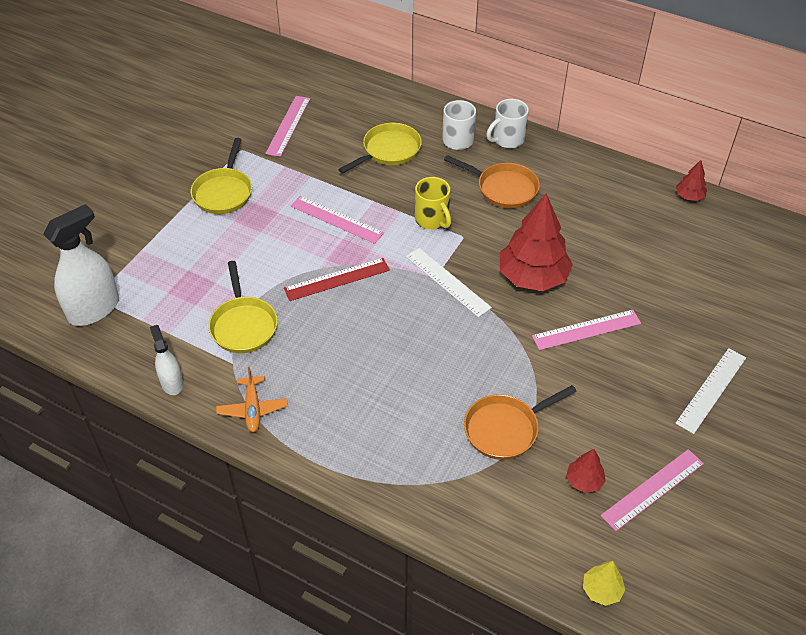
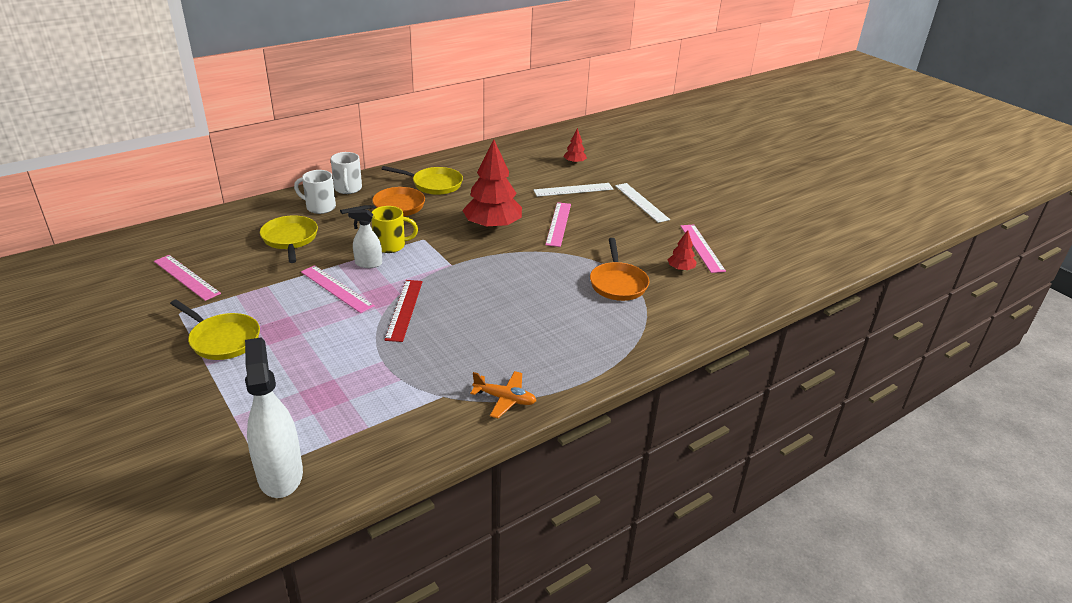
camera: 65 degrees left, 15 degrees down
white spray bottle [150,325,183,395] -> white spray bottle moved to [348,209,382,268]
yellow pan [208,261,278,353] -> yellow pan moved to [382,166,463,195]
pink ruler [291,196,384,244] -> pink ruler turned 75 degrees clockwise [301,265,375,313]
white ruler [406,248,492,317] -> white ruler moved to [533,183,613,197]
yellow tree [583,561,625,606] -> none
red tree [676,160,707,201] -> red tree moved to [563,128,587,164]

